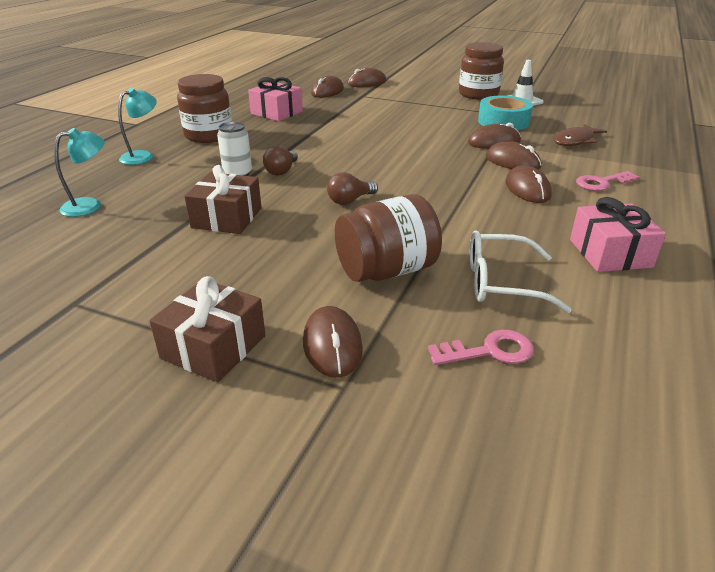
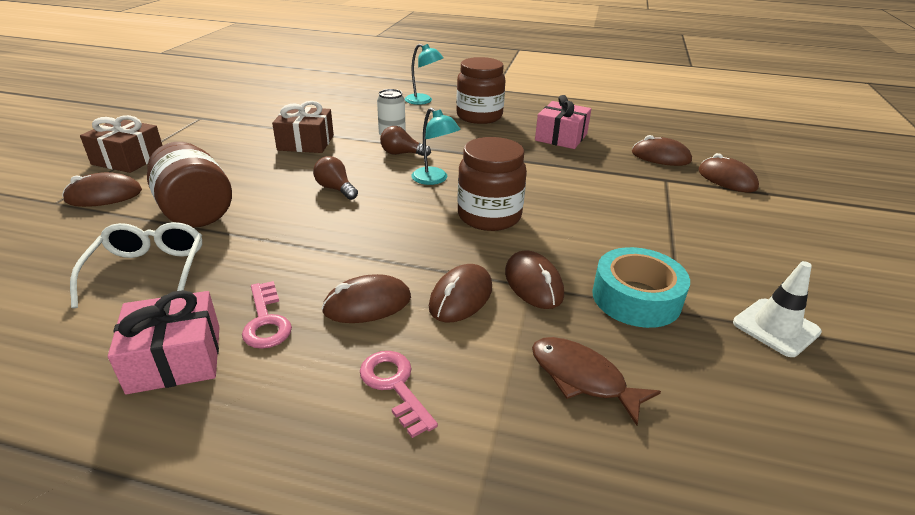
camera: 80 degrees right, 0 degrees up
turquoise lamp [54,128,105,217] -> turquoise lamp moved to [411,108,461,185]
pink key [428,330,534,365] -> pink key moved to [242,281,292,349]
brown jar [459,42,504,100] -> brown jar moved to [457,137,527,231]

